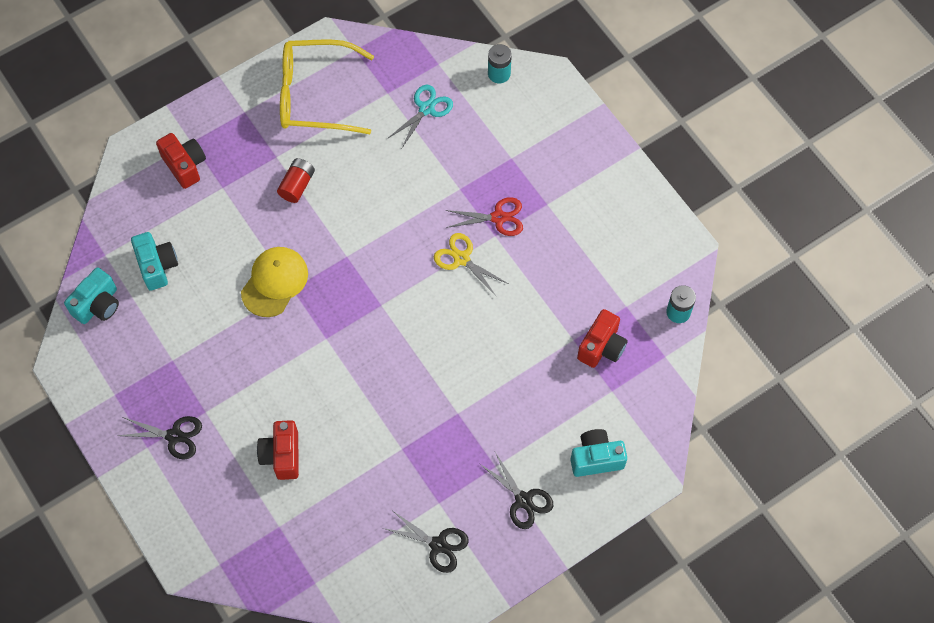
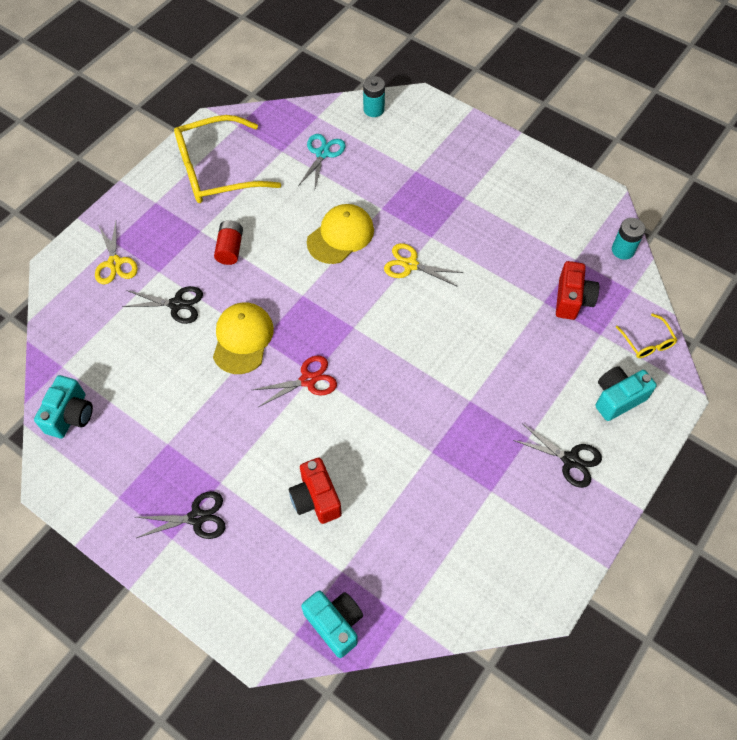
camera: 20 degrees left, 5 degrees down
turquoise camera [131,232,178,290] -> turquoise camera moved to [301,591,363,658]
red camera [156,133,206,189] -> yellow scissors [95,221,138,284]
black scissors [383,511,469,573] -> black scissors moved to [122,286,203,324]
red scissors [445,197,523,236] -> red scissors moved to [253,355,337,407]
none -> yellow cap [307,204,374,264]
none -> yellow glasses [616,313,677,358]

